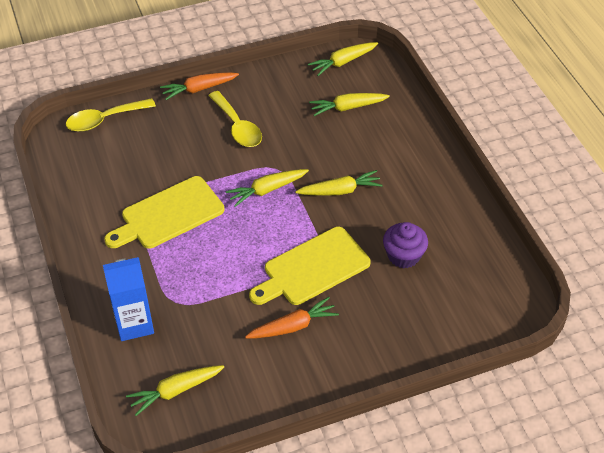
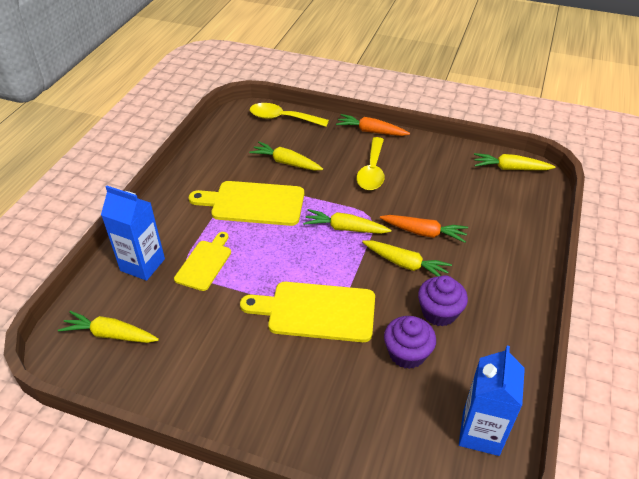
camera: 40 degrees right, 5 degrees down
orange carrot [245,297,339,339] -> orange carrot moved to [380,215,468,243]
yellow carrot [309,93,390,116] -> yellow carrot moved to [249,142,323,171]
none -> yellow cutting board [174,232,231,291]
none -> purple cupcake [418,275,468,326]
none -> blue carton [459,346,525,456]

